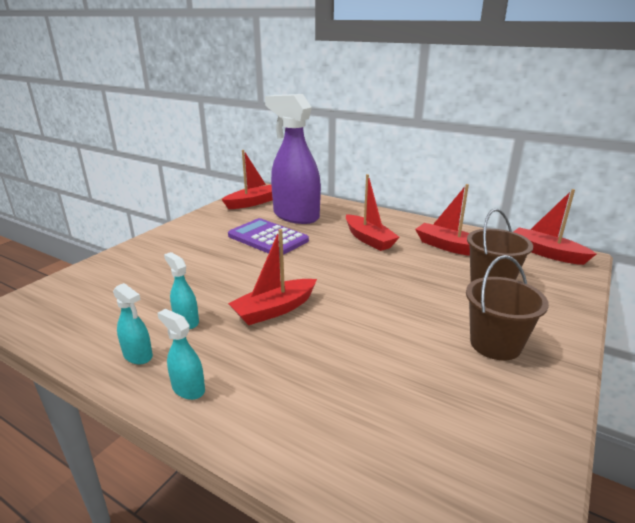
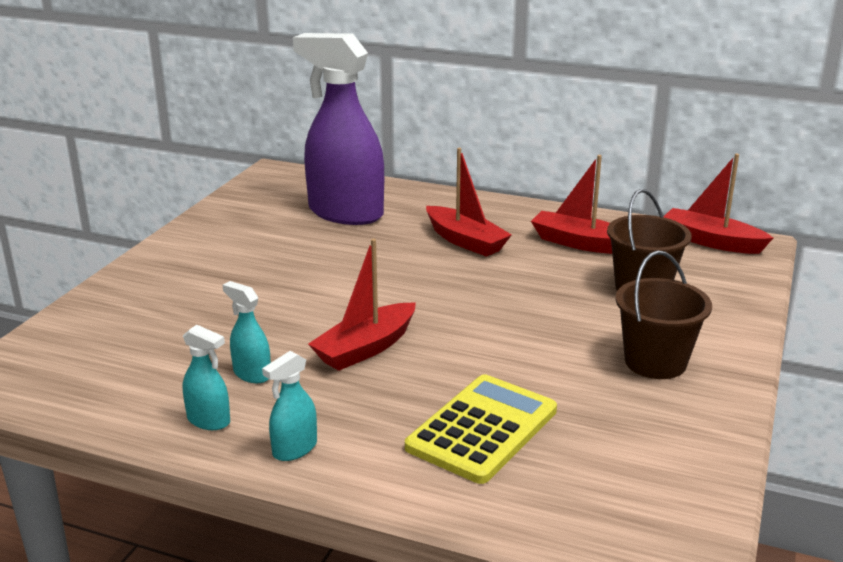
camera: 10 degrees left, 0 degrees up
turquoise spray bottle [157,309,205,400] -> turquoise spray bottle turned 75 degrees counterclockwise [262,351,317,461]
red boat [222,150,273,209] -> none
purple calculator [228,218,309,256] -> none
none -> yellow calculator [405,374,557,484]

